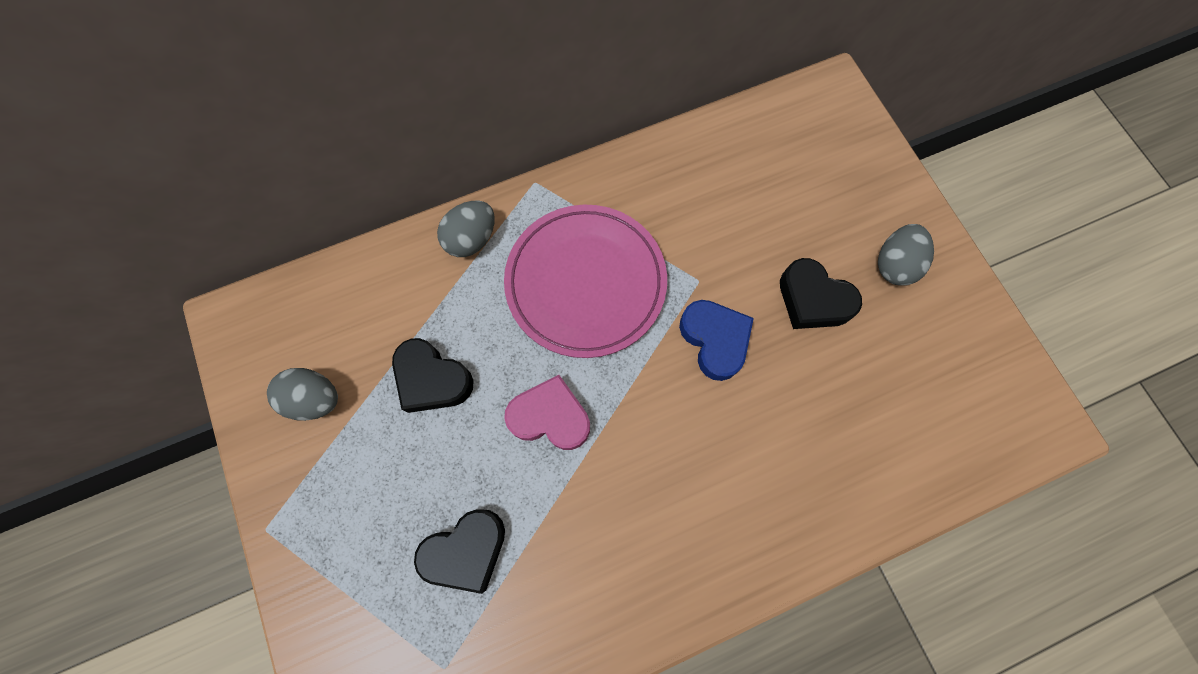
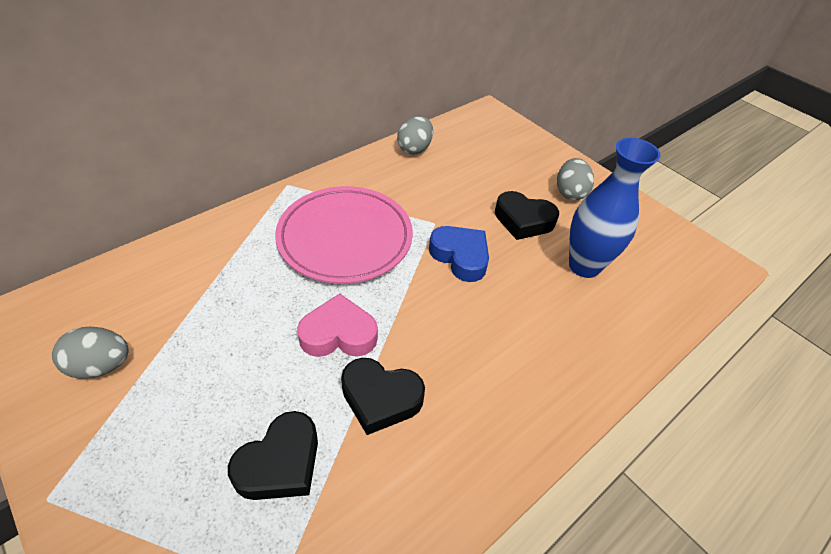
camera: 20 degrees left, 25 degrees down
black heart [392,338,473,413] -> black heart moved to [341,358,425,435]
grey egg [437,201,495,257] -> grey egg moved to [397,116,433,155]
none -> blue vase [569,138,660,278]

